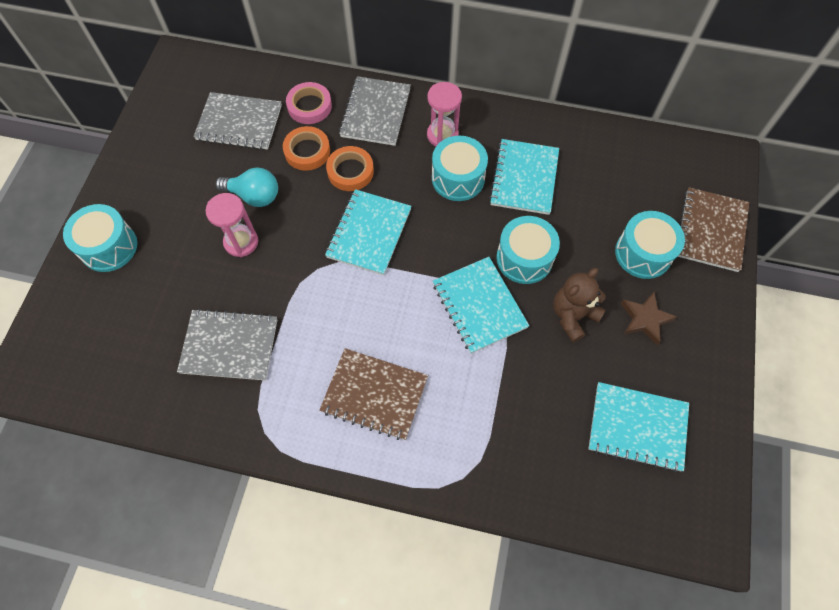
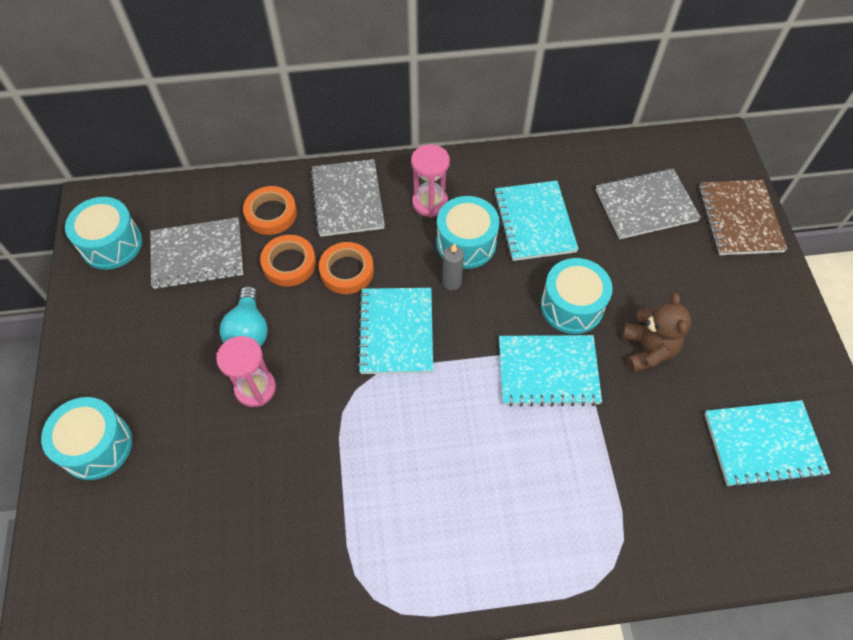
camera: 20 degrees left, 5 degrees down
grey notebook [177,309,277,381] -> grey notebook moved to [596,168,701,239]
turquoise light bulb [215,167,278,207] -> turquoise light bulb turned 90 degrees clockwise [220,286,268,347]
pink tape [286,82,332,124] -> orange tape [243,186,297,235]
brown notebook [320,348,428,440] -> none
turquoise notebook [433,257,529,354] -> turquoise notebook turned 45 degrees counterclockwise [499,335,602,407]
brown teddy bear [553,268,606,342] -> brown teddy bear turned 150 degrees clockwise [622,292,692,373]
turquoise drum [615,211,685,279] -> turquoise drum moved to [65,197,142,270]
brown star [621,292,677,345] -> none
none -> grey candle [442,244,464,290]

